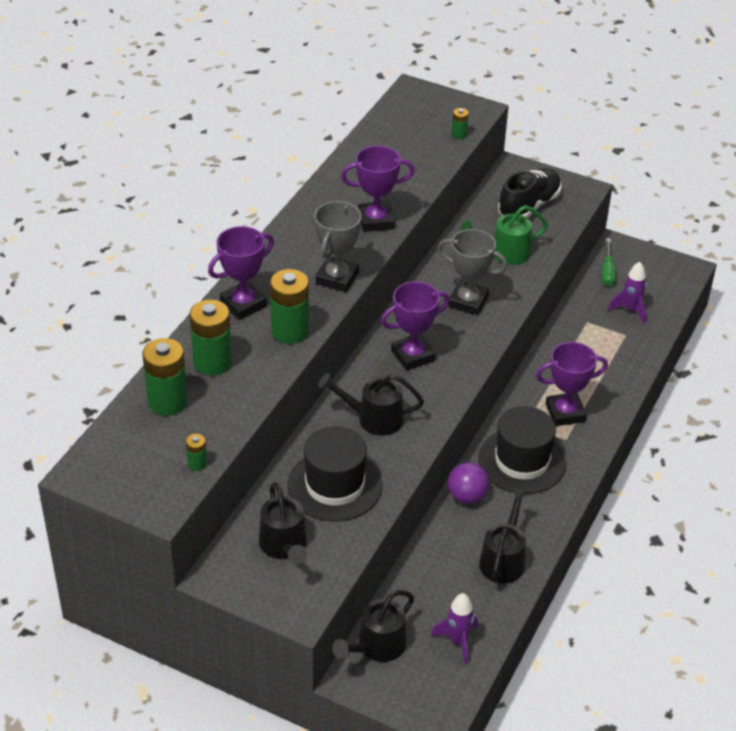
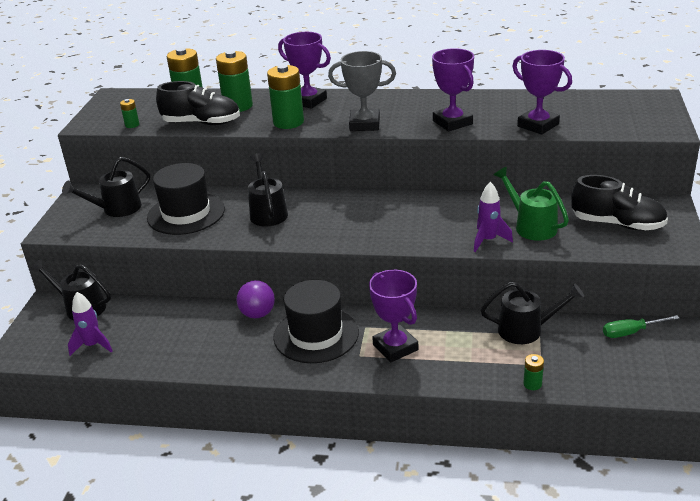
camera: 75 degrees right, 10 degrees down
purple trophy [381,281,450,371] -> purple trophy moved to [512,50,572,135]
grey trophy [438,229,508,316] -> none
green battery [452,108,469,139] -> green battery moved to [523,354,544,390]
black watering can [479,488,528,583] -> black watering can moved to [480,282,584,344]
purple rocket [608,262,647,324] -> purple rocket moved to [474,182,513,252]
none -> black shoe [156,81,240,125]

